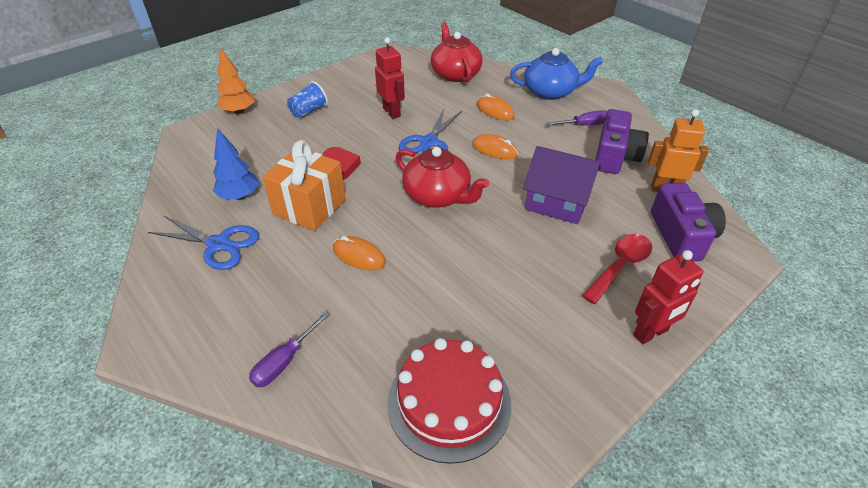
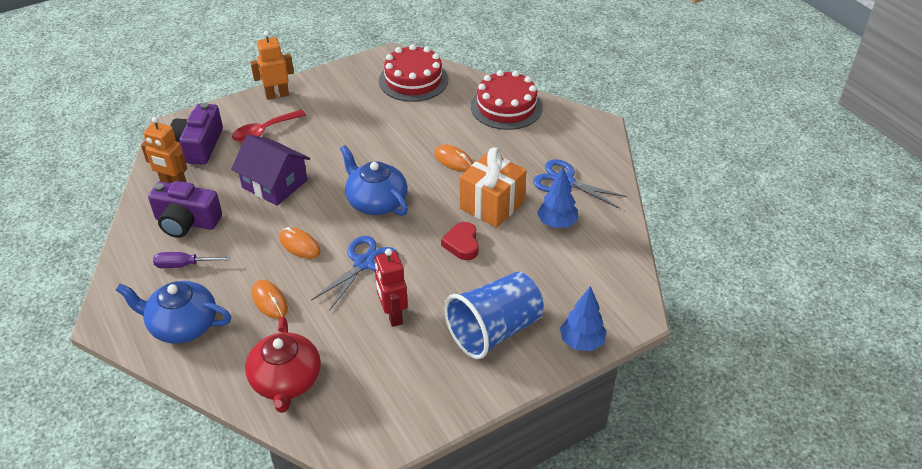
camera: 170 degrees left, 0 degrees up
orange tree [217,49,254,114] -> blue tree [560,286,607,351]
purple screwdriver [249,312,330,388] -> red cake [471,70,543,130]
blue cup [287,81,328,118] -> blue cup [444,272,544,359], size x1.99
red teapot [396,147,489,208] -> blue teapot [340,145,408,216]
purple camera [595,109,649,174] -> purple camera turned 105 degrees counterclockwise [148,181,222,238]
red robot [633,250,704,344] -> orange robot [250,31,294,100]

